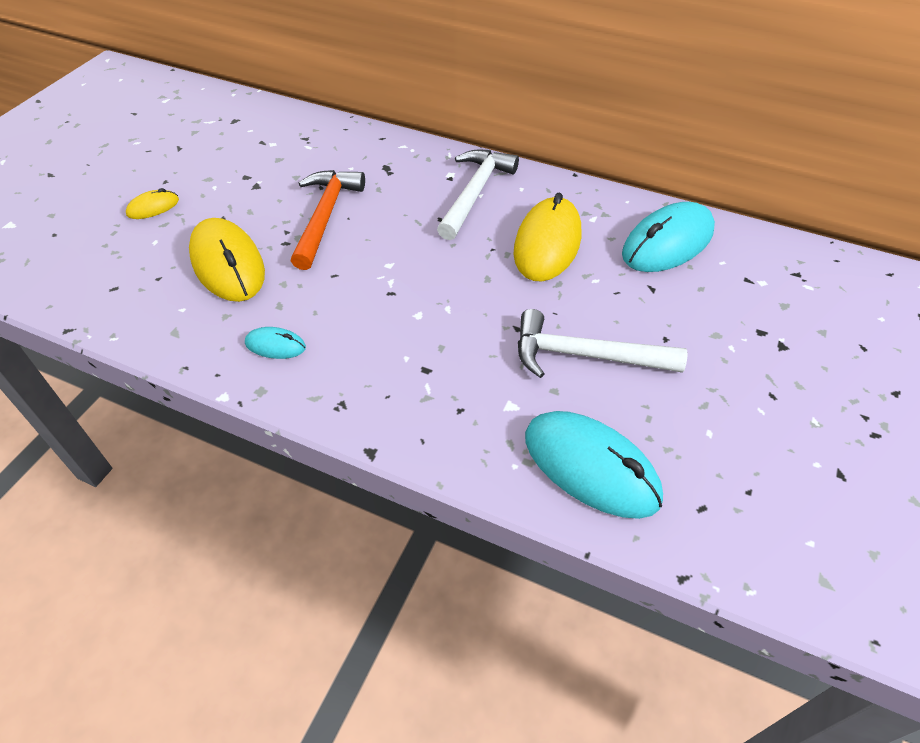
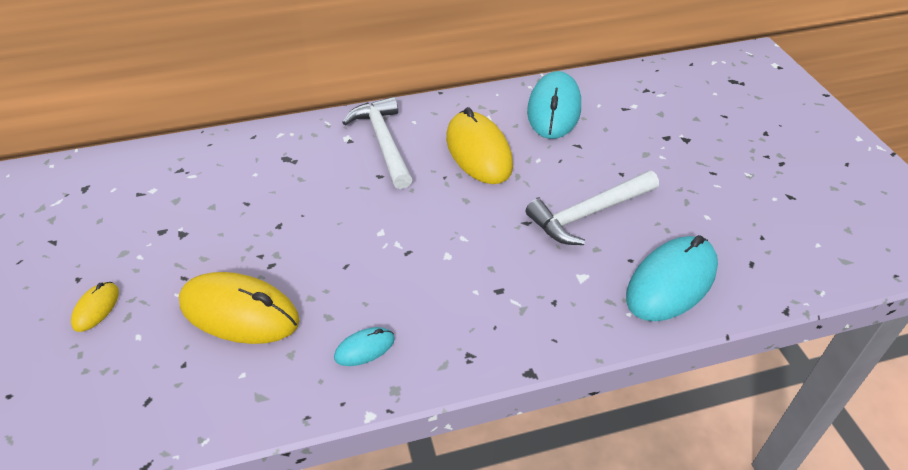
camera: 40 degrees left, 5 degrees down
orange hammer [291,170,365,270] -> none
turquoise mouse [525,411,663,519] -> turquoise mouse turned 45 degrees counterclockwise [626,235,718,321]

